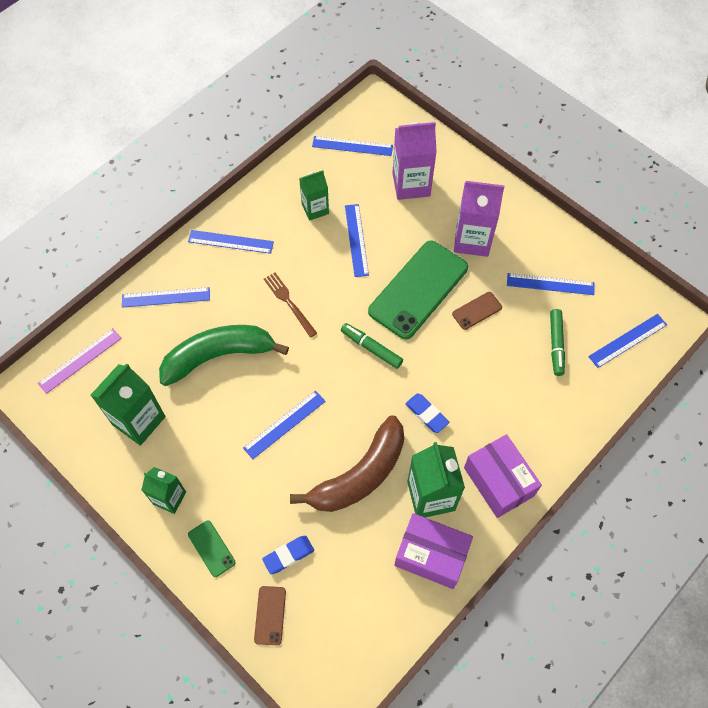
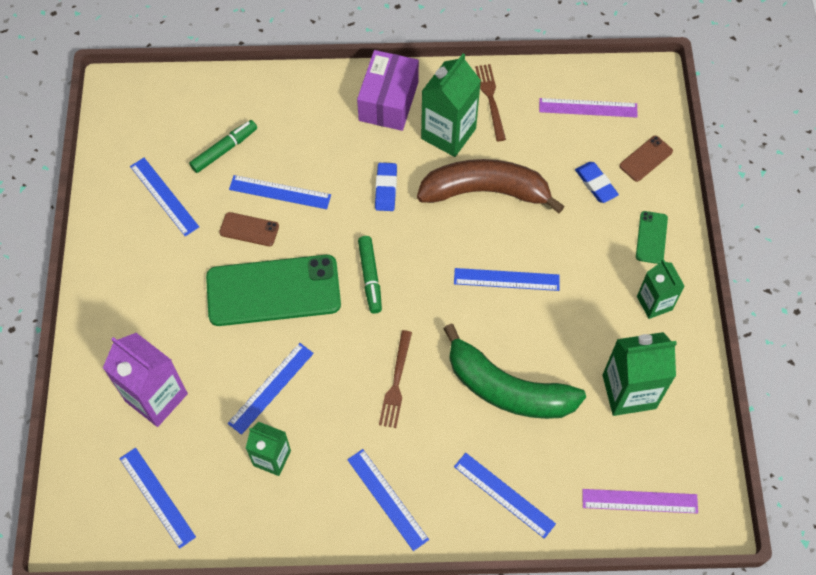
camera: 135 degrees left, 0 degrees up
blue eraser [262,536,314,574] -> blue eraser turned 45 degrees clockwise [575,162,619,203]
purple box [394,513,473,589] -> brown fork [475,64,506,141]
purple carton [454,181,505,257] -> none
blue ruler [588,314,667,368] -> blue ruler moved to [229,175,331,209]
none -> purple ruler [539,98,638,118]

